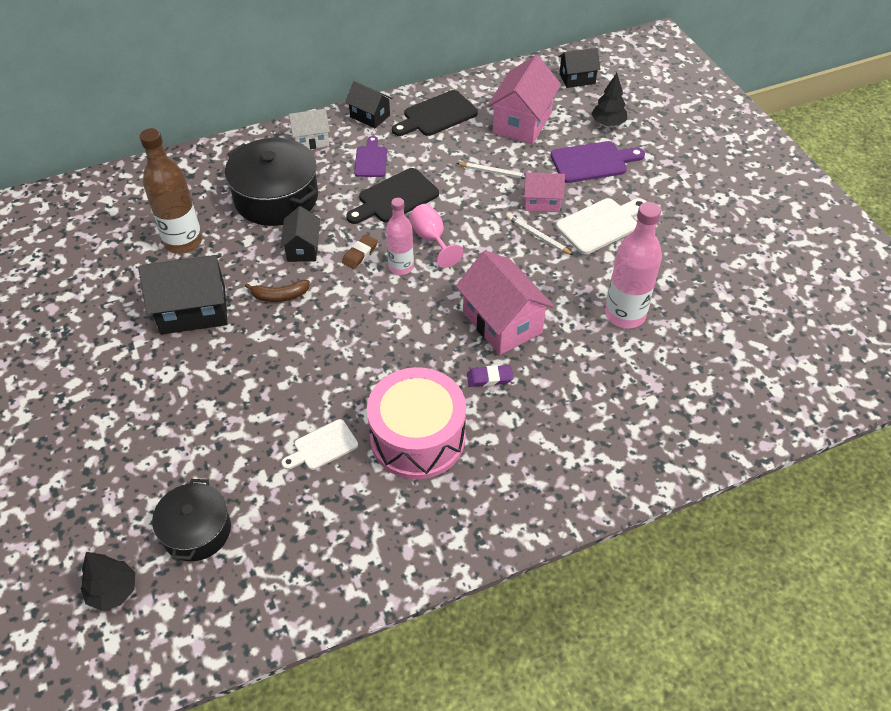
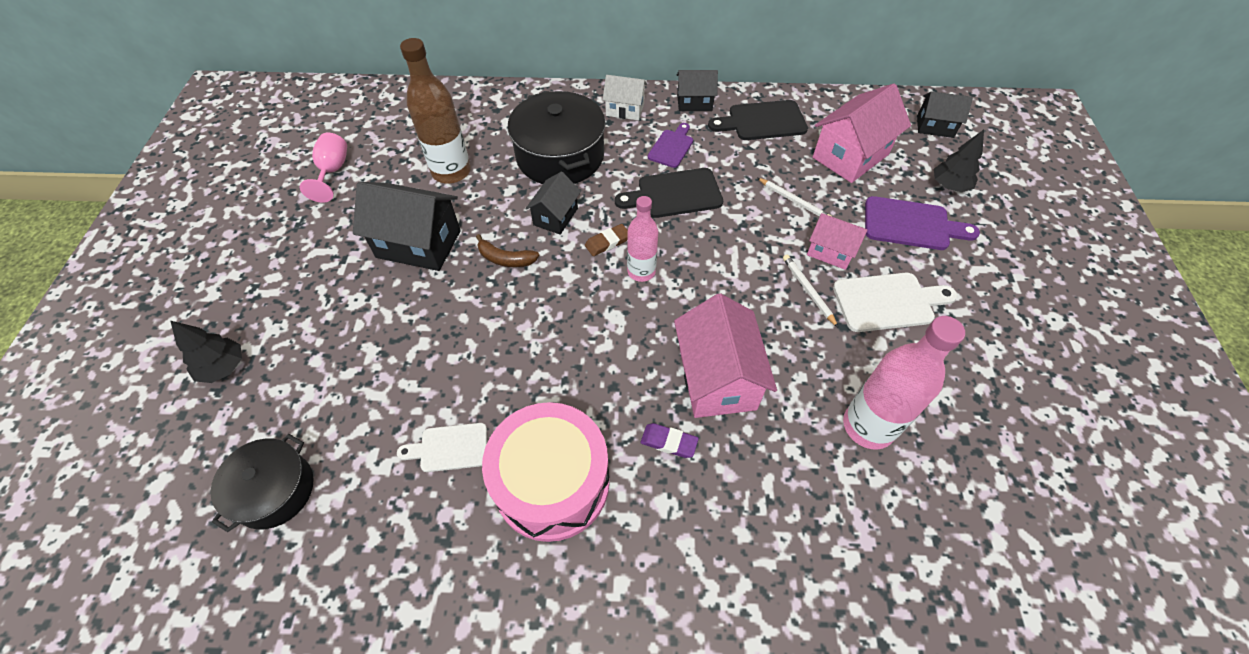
camera: 25 degrees right, 5 degrees up
black tree [81,552,135,611] -> black tree moved to [170,321,242,383]
black house [345,81,393,128] -> black house turned 60 degrees counterclockwise [677,70,718,111]
pink goblet [409,204,463,268] -> pink goblet moved to [300,133,347,203]

